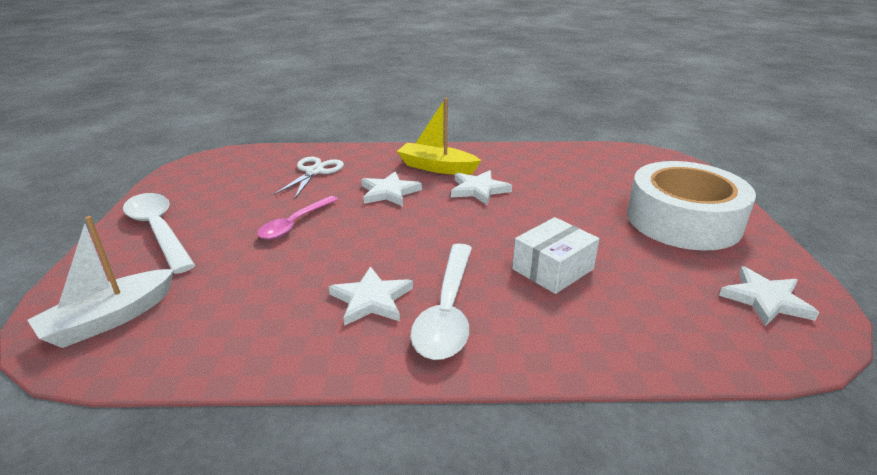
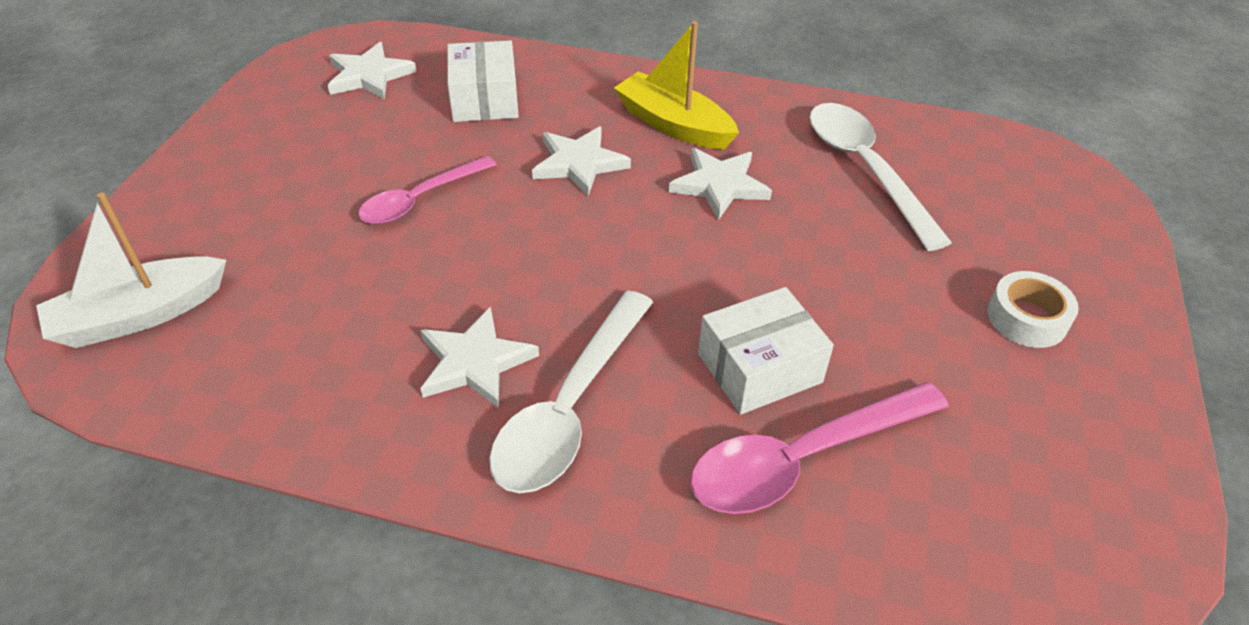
camera: 15 degrees right, 15 degrees up
white spoon [123,193,195,274] -> white spoon moved to [810,103,952,251]
white scissors [274,157,344,199] -> white box [447,40,519,122]
white tape [627,161,756,251] -> white tape [987,271,1079,348], size x0.42
white star [719,266,819,326] -> white star moved to [327,42,417,100]
none -> pink spoon [690,382,949,514]

